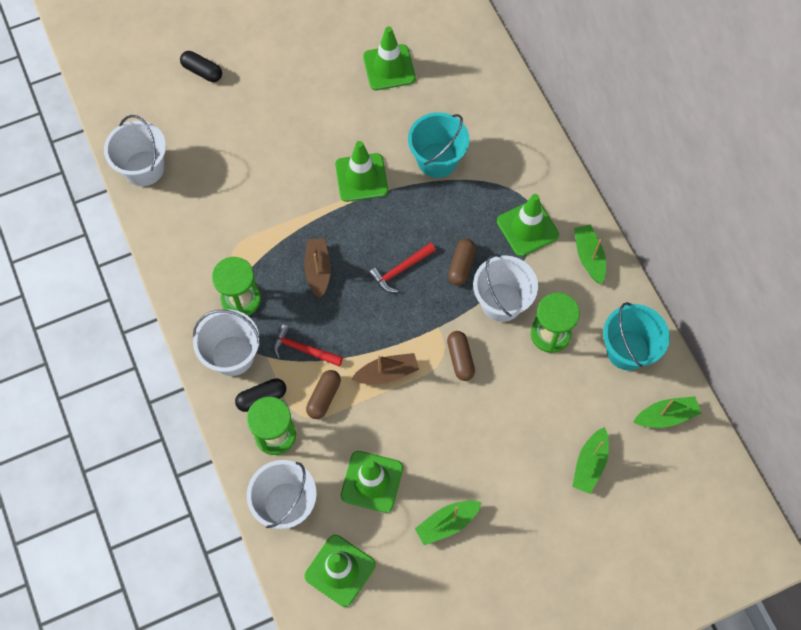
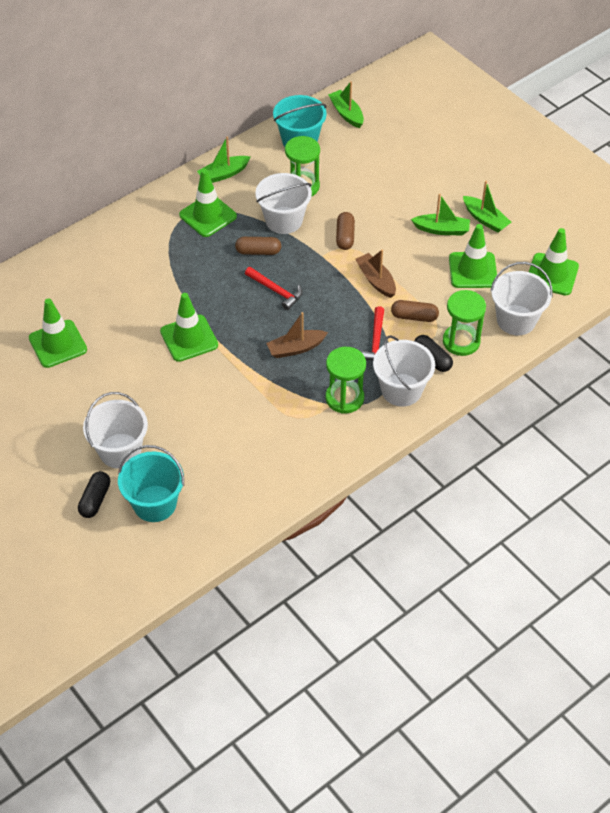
camera: 105 degrees left, 15 degrees down
white bucket [104,115,166,186] -> white bucket moved to [83,392,148,468]
turquoise bucket [408,112,469,178] -> turquoise bucket moved to [118,445,184,522]
brown capsule [447,331,475,381] -> brown capsule turned 60 degrees counterclockwise [336,212,355,250]
green boat [572,427,609,494] -> green boat moved to [411,194,470,235]

